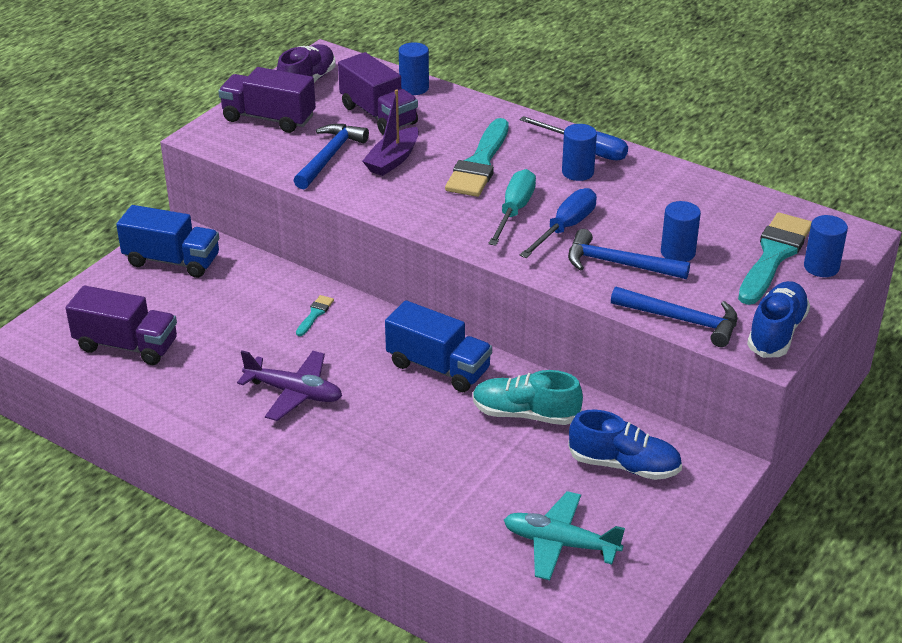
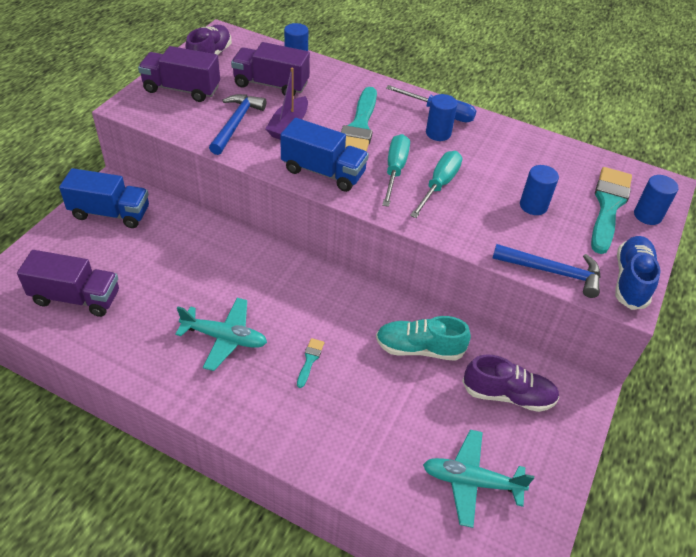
camera: 10 degrees left, 10 degrees up
purple plane [237,350,342,421] -> turquoise plane [175,298,267,371]
turquoise brush [296,295,334,336] -> turquoise brush moved to [297,338,324,388]
purple truck [338,52,418,135] -> purple truck turned 150 degrees clockwise [231,42,310,96]
blue truck [385,300,492,392] -> blue truck moved to [280,118,369,192]
blue screwdriver [519,188,597,258] -> turquoise screwdriver [410,151,462,218]
blue hammer [568,229,690,279] -> none
blue shoe [568,410,682,480] -> purple shoe [462,354,560,412]

